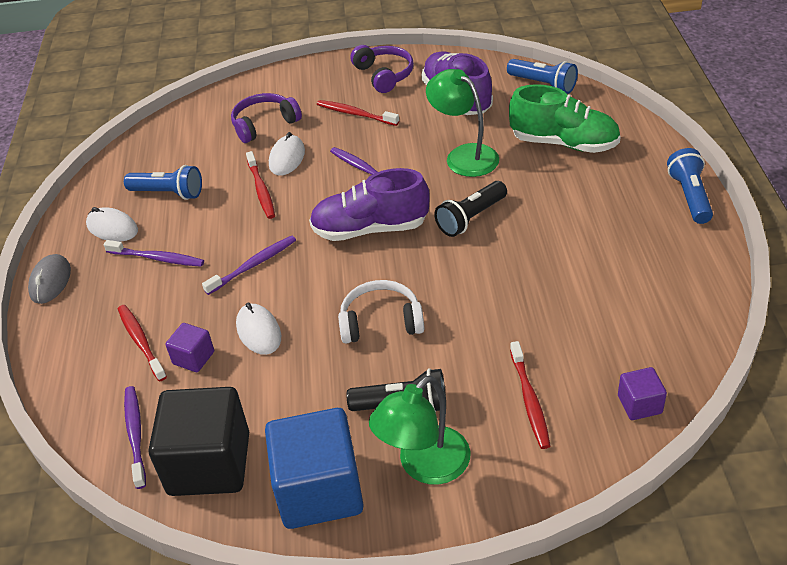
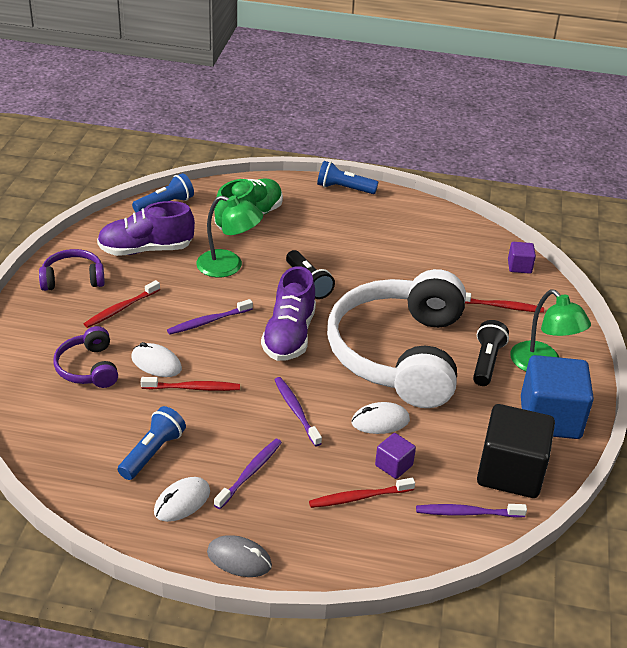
camera: 80 degrees left, 5 degrees down
white headphones [338,280,424,343] -> white headphones [327,269,466,408], size x2.32
green lamp [426,69,499,177] -> green lamp turned 135 degrees counterclockwise [196,195,263,277]

